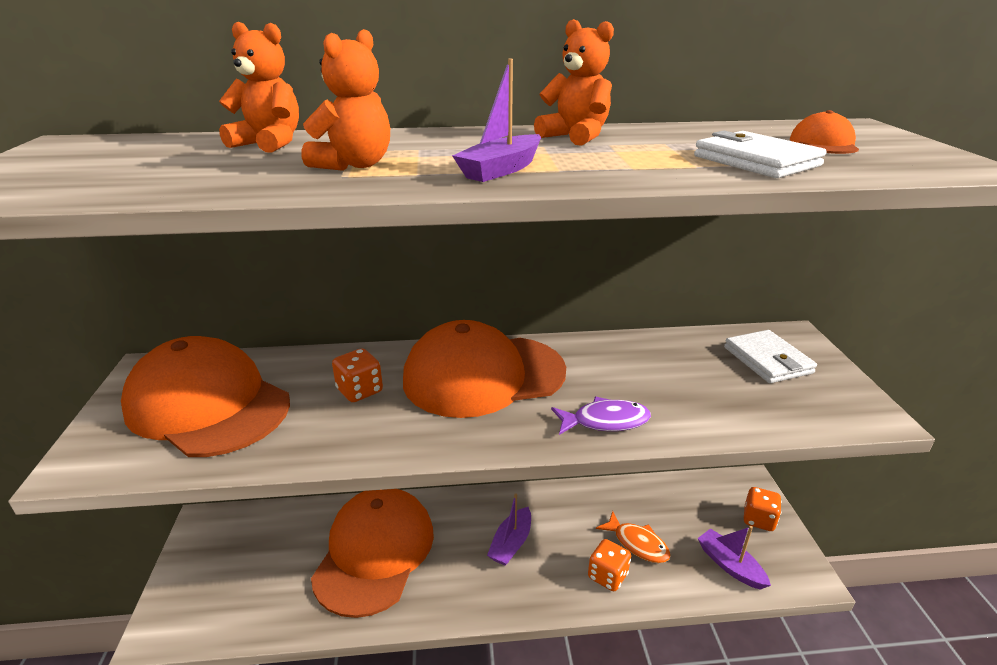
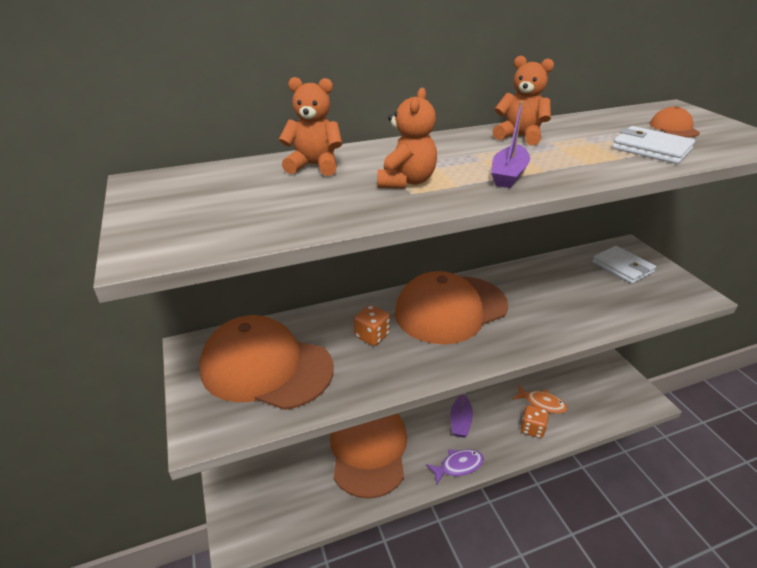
camera: 15 degrees left, 5 degrees up
purple fish [551,397,651,435] -> purple fish moved to [426,449,484,485]
purple boat [697,526,771,590] -> none
orange dice [744,487,782,531] -> none

